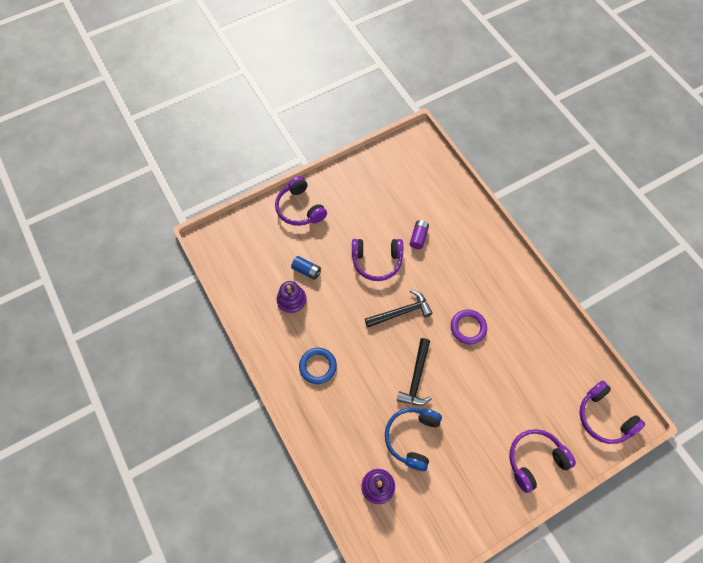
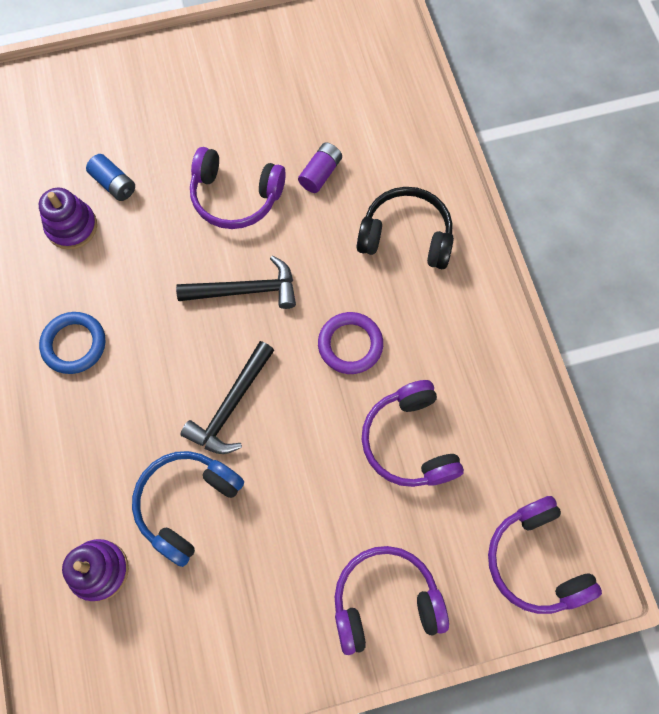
camera: 15 degrees right, 5 degrees up
purple headphones [275,176,327,226] -> purple headphones moved to [362,380,464,487]
none -> black headphones [357,187,454,269]

